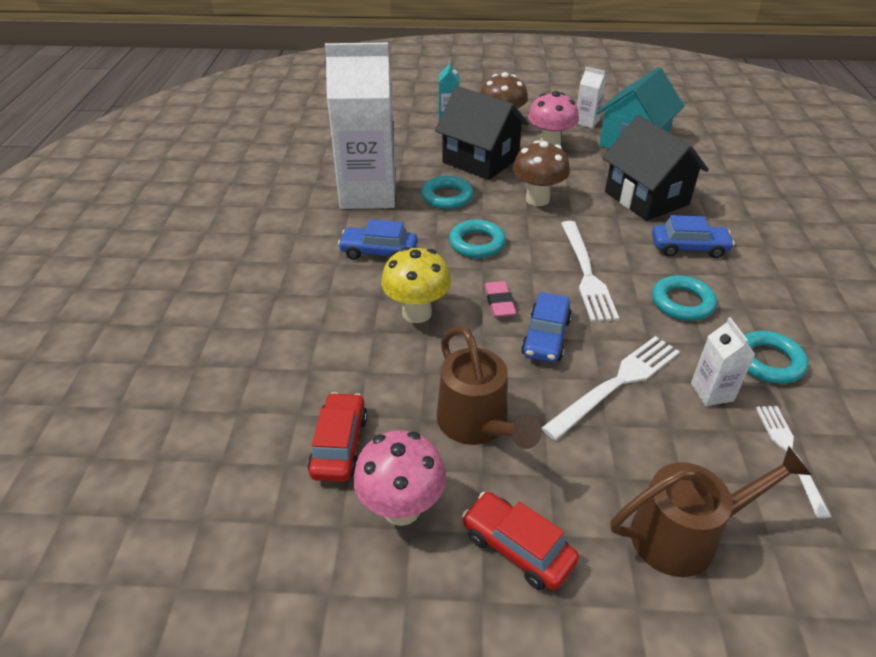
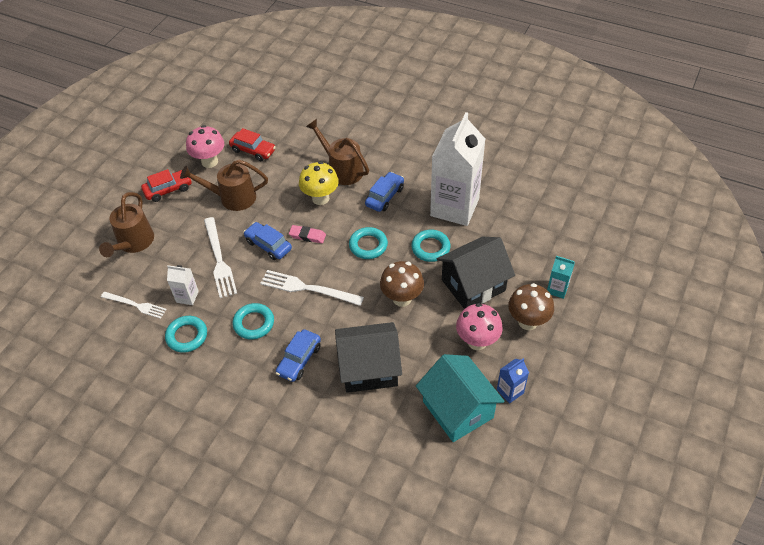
camera: 115 degrees right, 10 degrees up
white carton [577,67,606,128] -> blue carton [497,358,529,404]
none -> brown watering can [306,119,369,185]

